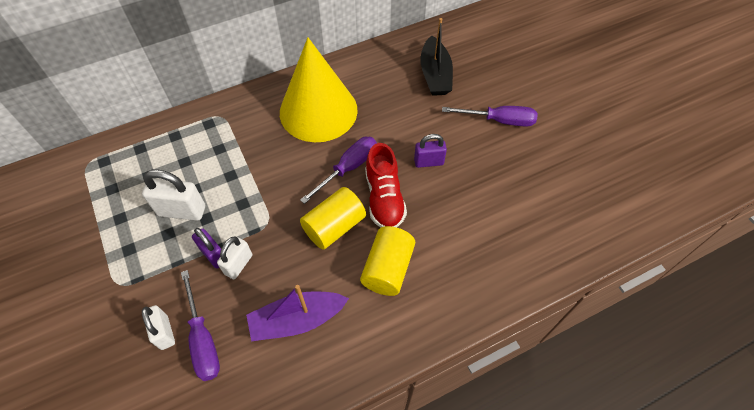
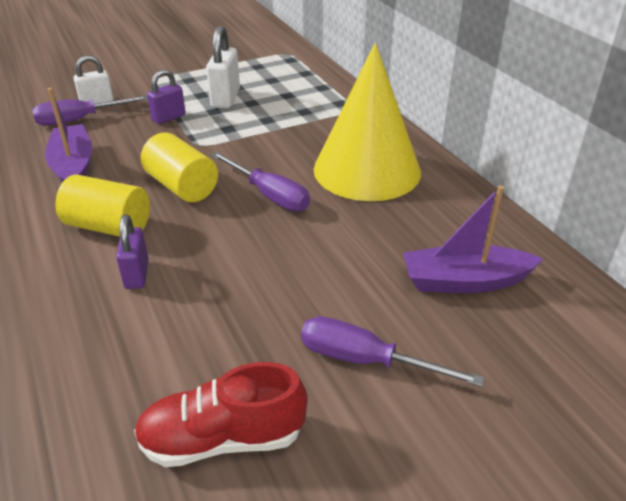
camera: 90 degrees right, 20 degrees down
white padlock [217,237,252,279] -> none
red shoe [365,143,407,227] -> red shoe moved to [134,362,308,467]
purple padlock [414,134,447,168] -> purple padlock moved to [116,214,149,289]
black boat [421,18,453,96] -> purple boat [403,186,543,293]
purple screwdriver [442,106,538,127] -> purple screwdriver turned 105 degrees clockwise [301,316,484,387]

